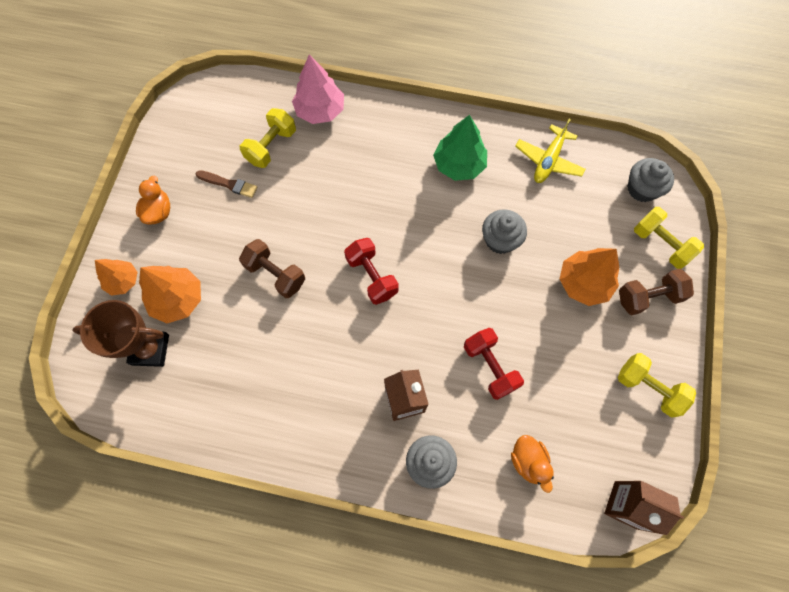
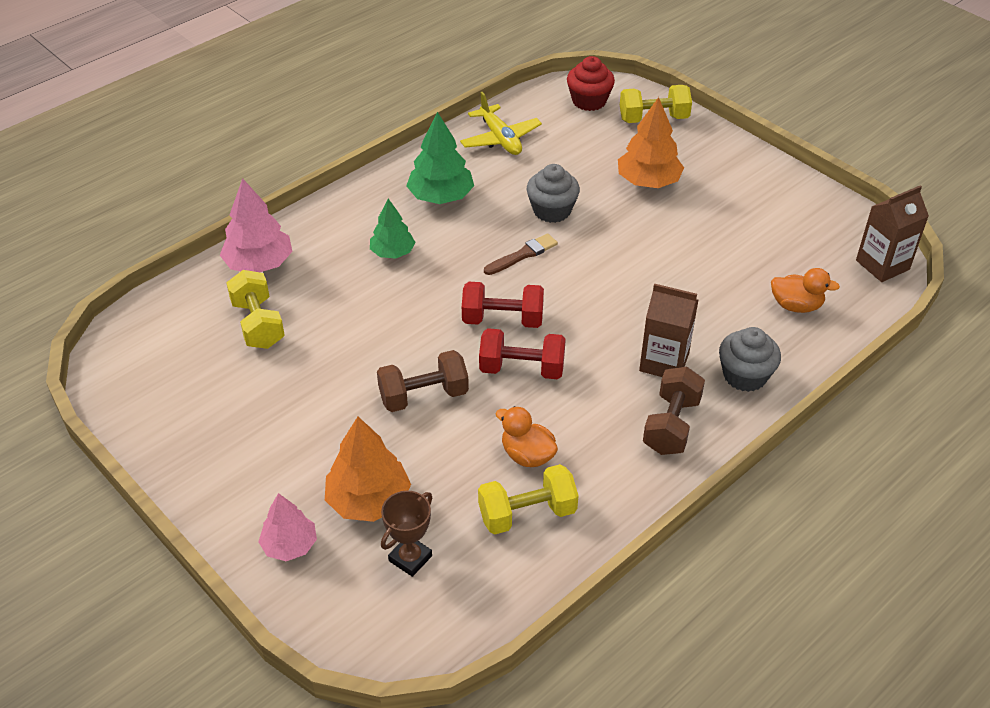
camera: 55 degrees left, 25 degrees down
brown trophy [72,300,169,367] -> brown trophy [381,491,432,577], size x0.63
orange tree [95,259,137,296] -> pink tree [258,493,317,561]
orange duck [136,175,170,225] -> orange duck moved to [495,406,558,467]
brown brush [196,170,258,198] -> brown brush moved to [484,233,558,275]
red dumbbell [464,328,524,400] -> red dumbbell moved to [479,328,566,379]
yellow dumbbell [618,353,696,417] -> yellow dumbbell moved to [478,464,578,534]
brown dumbbell [619,269,694,315] -> brown dumbbell moved to [643,367,705,455]
grey cupcake [627,158,674,202] -> red cupcake [567,56,615,111]
none -> green tree [370,199,415,259]

